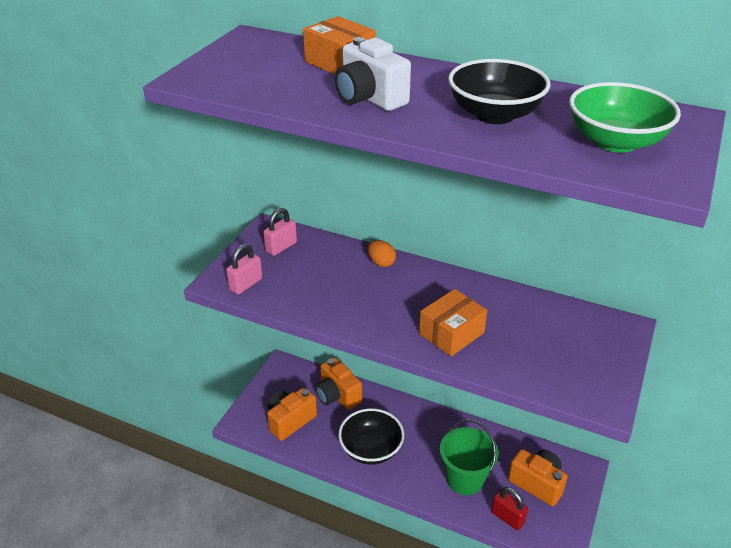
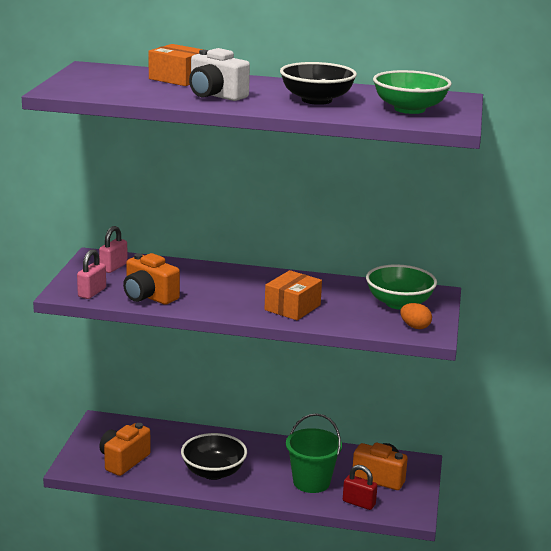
camera: 15 degrees left, 15 degrees down
orange camera [315,357,362,410] -> orange camera moved to [123,253,180,305]
orange egg [368,240,396,267] -> orange egg moved to [400,303,432,329]
none -> green bowl [366,264,437,310]

